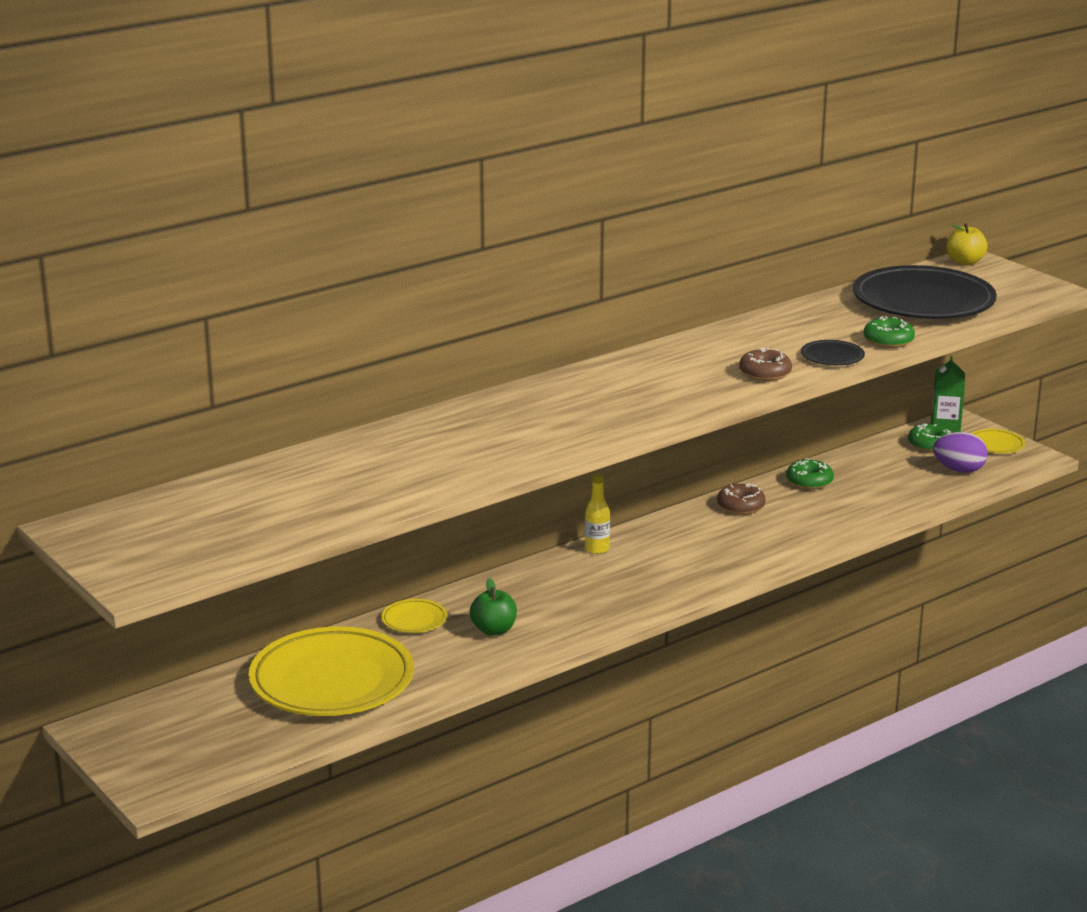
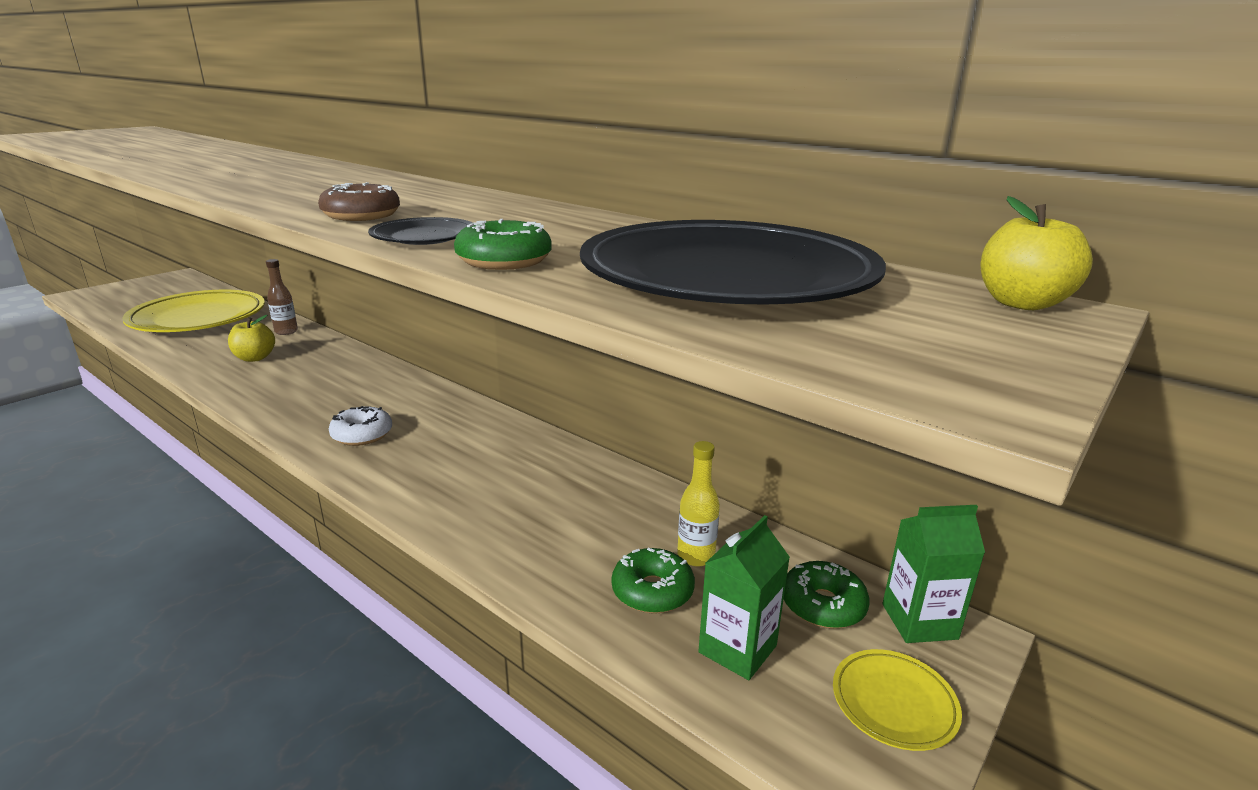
camera: 75 degrees right, 0 degrees up
yellow plate [381,599,447,633] -> brown bottle [266,259,298,335]
green apple [470,578,517,636] -> yellow apple [228,315,275,362]
yellow bottle [585,472,610,554] -> yellow bottle moved to [677,441,720,567]
brown donut [717,483,766,515] -> none
green donut [786,458,834,490] -> green donut moved to [612,547,695,614]
purple egg [933,432,988,473] -> green carton [698,515,790,680]
none -> white donut [329,406,392,446]

